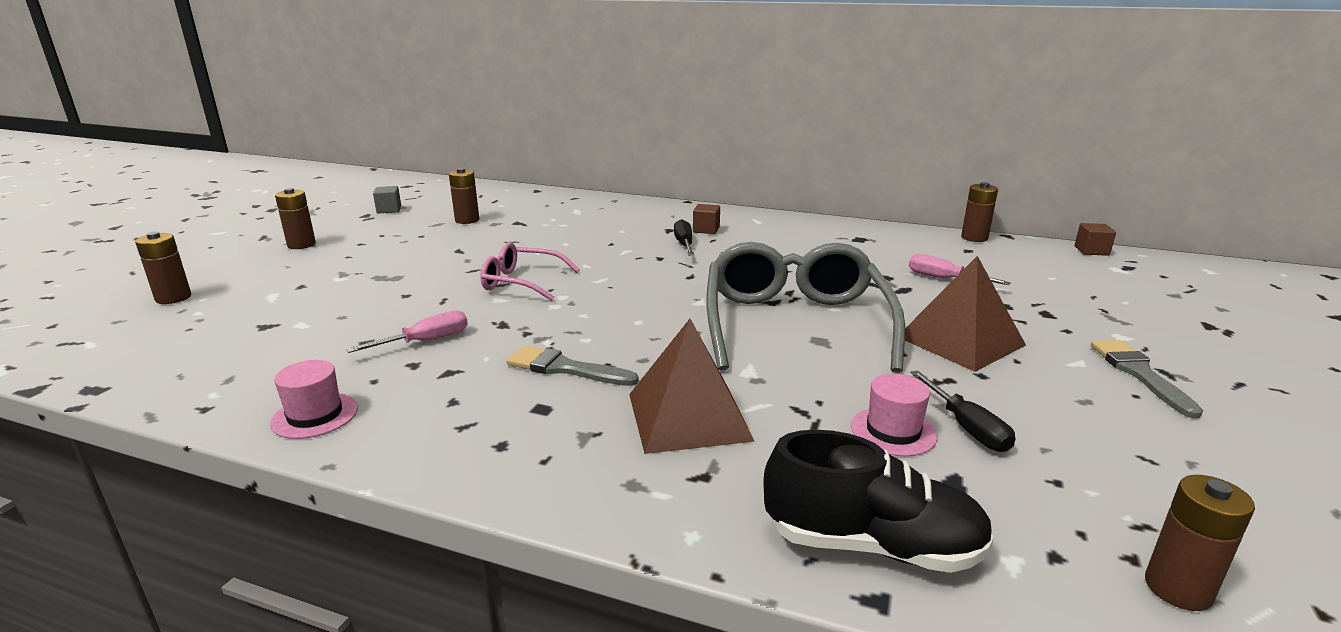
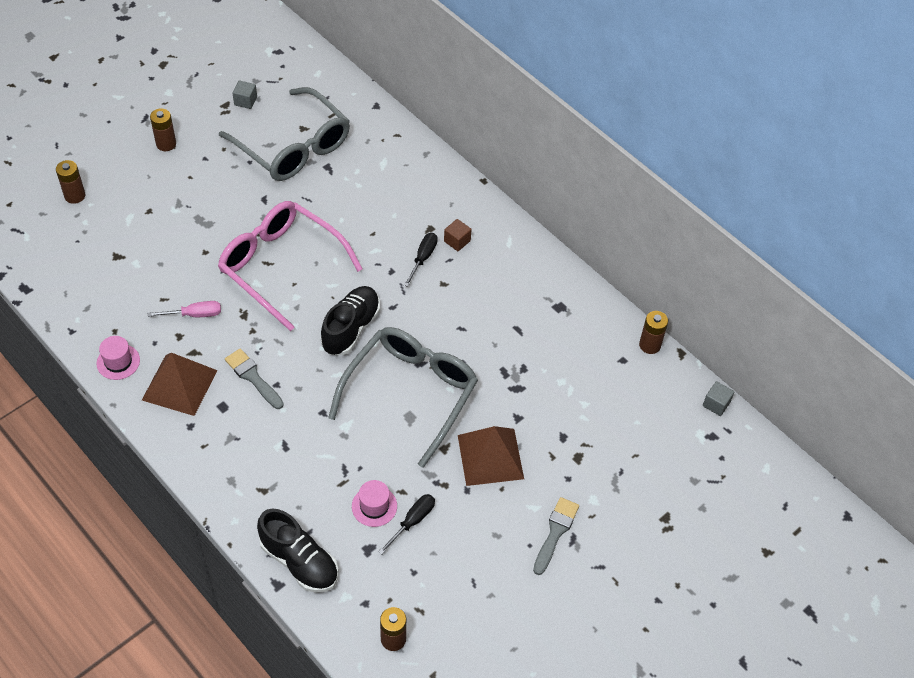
camera: 25 degrees right, 30 degrees up
brown battery [449,168,479,224] -> grey glasses [219,87,350,181]
pink glasses [480,242,580,301] -> pink glasses [218,201,363,331], size x1.87
brown pyramid [629,319,755,454] -> brown pyramid moved to [142,353,217,416]
pink screwdriver [909,254,1011,285] -> none
black screwdriver [910,370,1016,452] -> black screwdriver turned 150 degrees counterclockwise [378,494,435,554]
brown cube [1075,223,1116,256] -> grey cube [703,381,734,416]
none -> black shoe [321,286,380,355]

